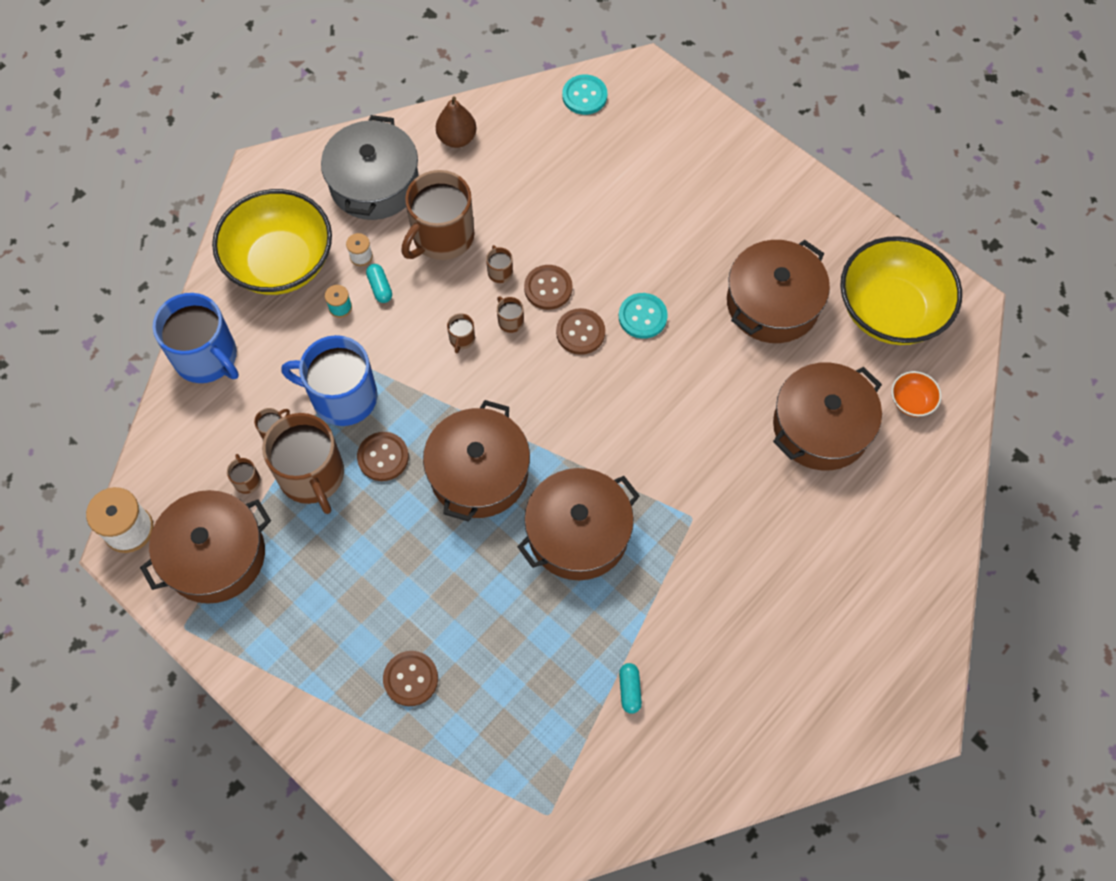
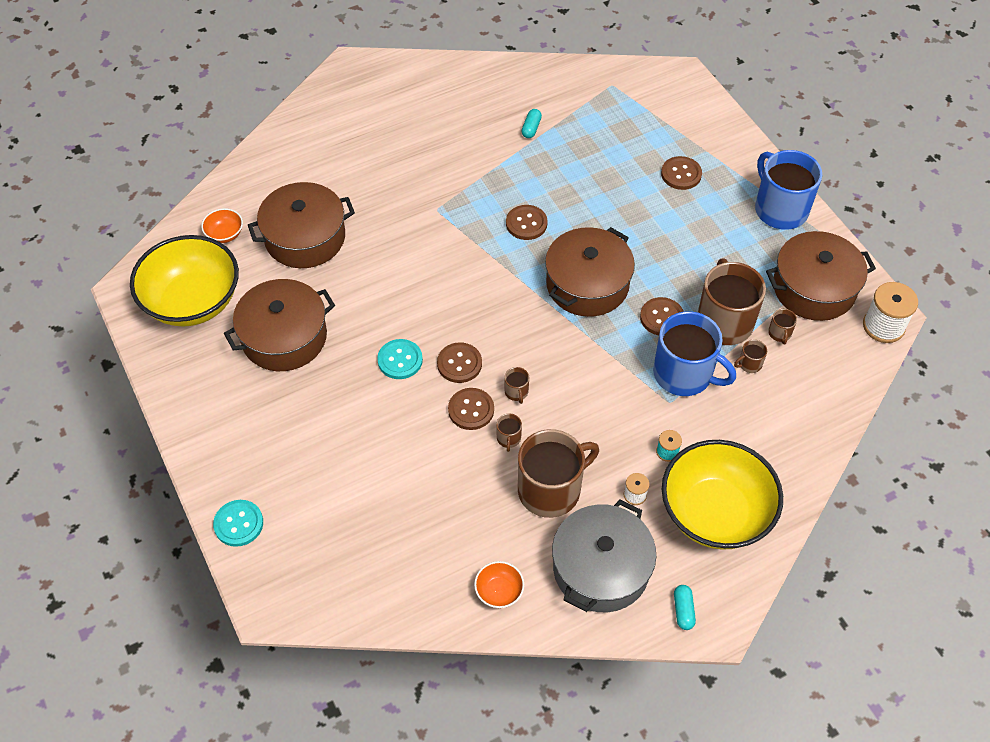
camera: 160 degrees left, 10 degrees down
blue mug [153,293,239,383] -> blue mug moved to [755,150,822,230]
turquoise capsule [366,264,392,303] -> turquoise capsule moved to [674,585,696,630]
brown pear [436,96,477,148] -> orange bowl [474,561,524,608]
brown mug [447,313,475,353] -> none
brown pot [517,468,640,580] -> brown button [506,205,548,240]
turquoise button [562,75,607,115] -> turquoise button moved to [213,500,263,547]

